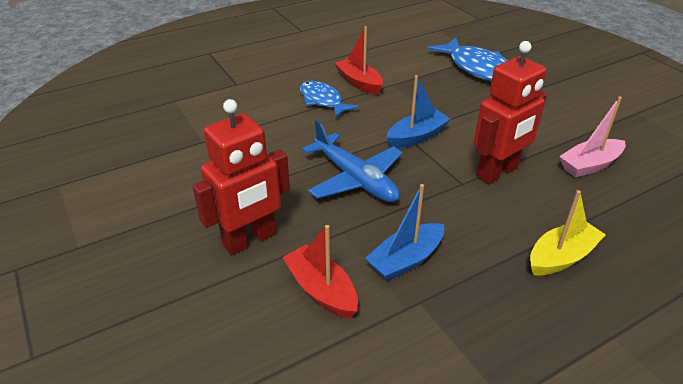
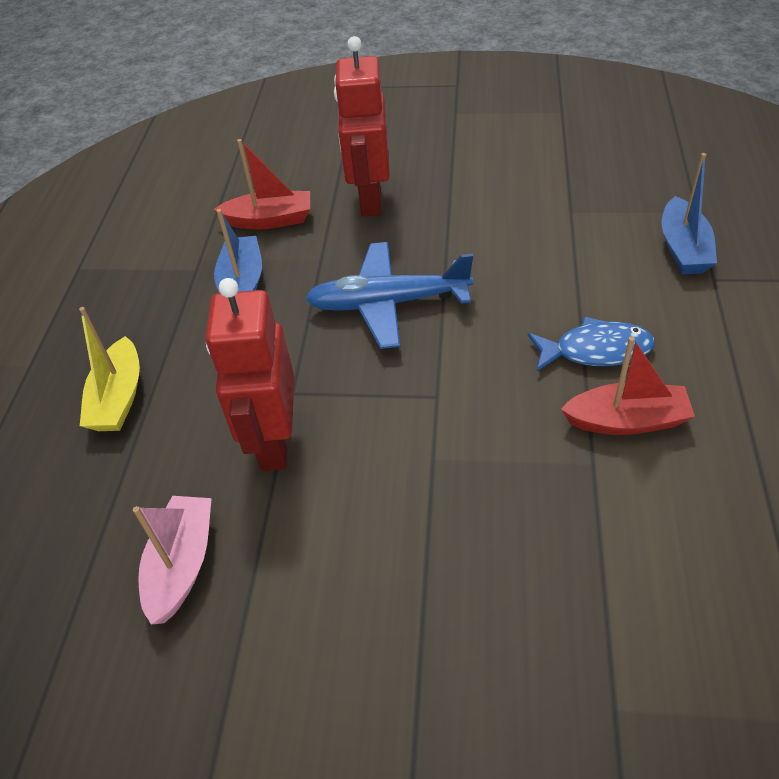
camera: 130 degrees right, 10 degrees up
blue boat [386,75,451,148] -> blue boat moved to [661,153,717,274]
blue fish [427,37,508,81] -> none

